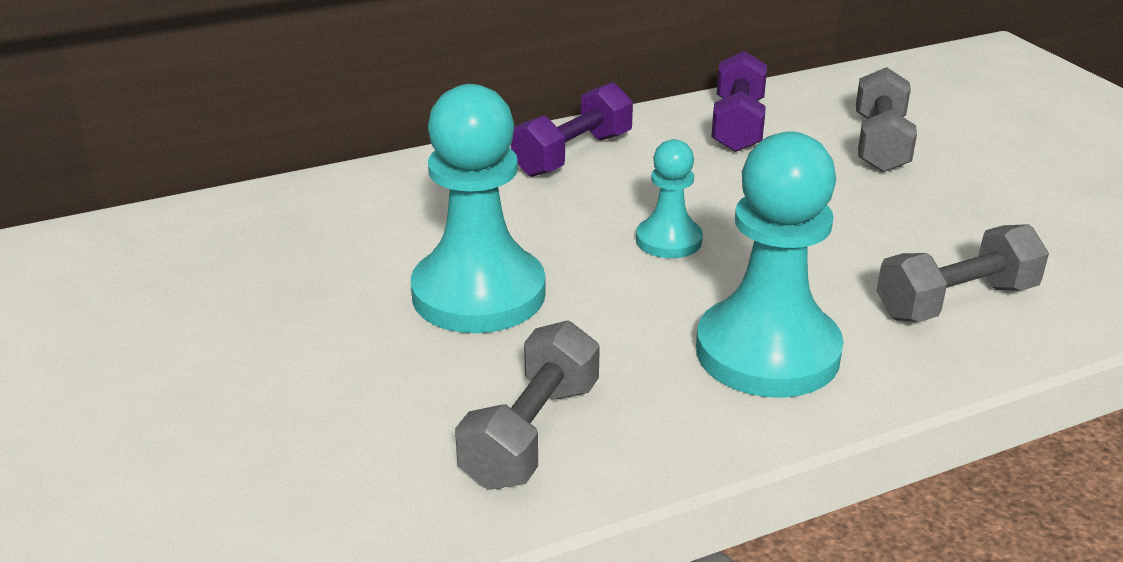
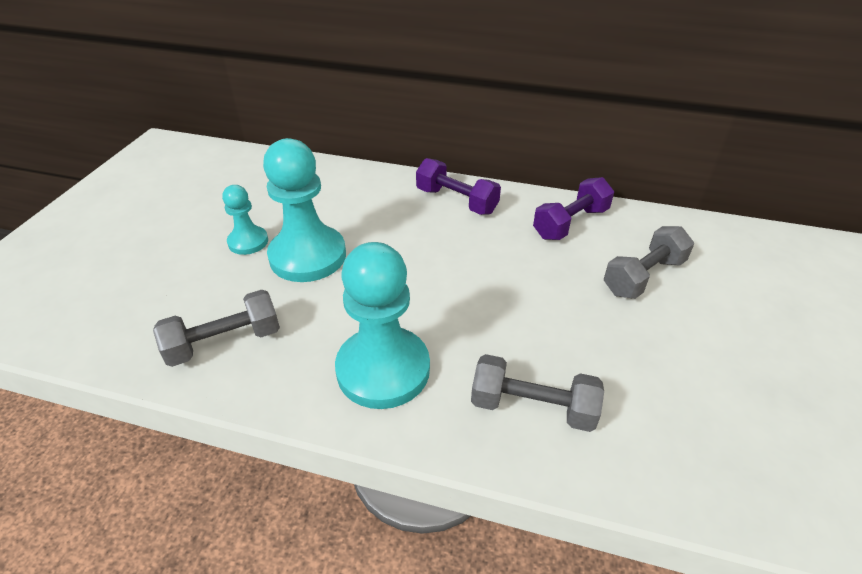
camera: 40 degrees right, 10 degrees up
purple dumbbell [511,82,633,177] -> purple dumbbell turned 45 degrees clockwise [416,158,501,215]
turquoise pawn [636,139,703,258] -> turquoise pawn moved to [222,185,268,255]

